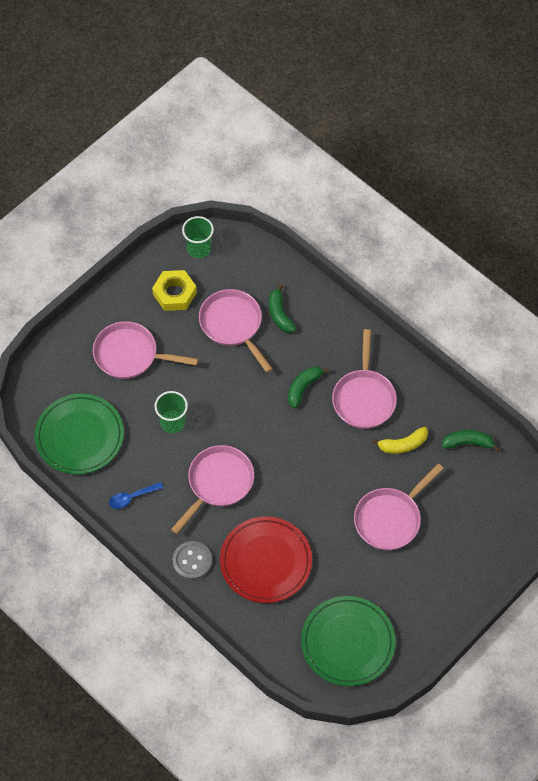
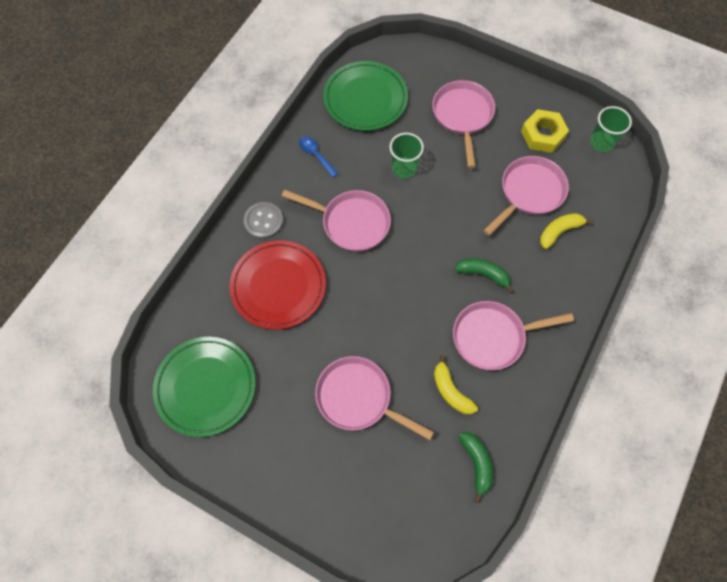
camera: 75 degrees right, 5 degrees up
green banana [269,284,296,333] -> yellow banana [540,213,593,249]

